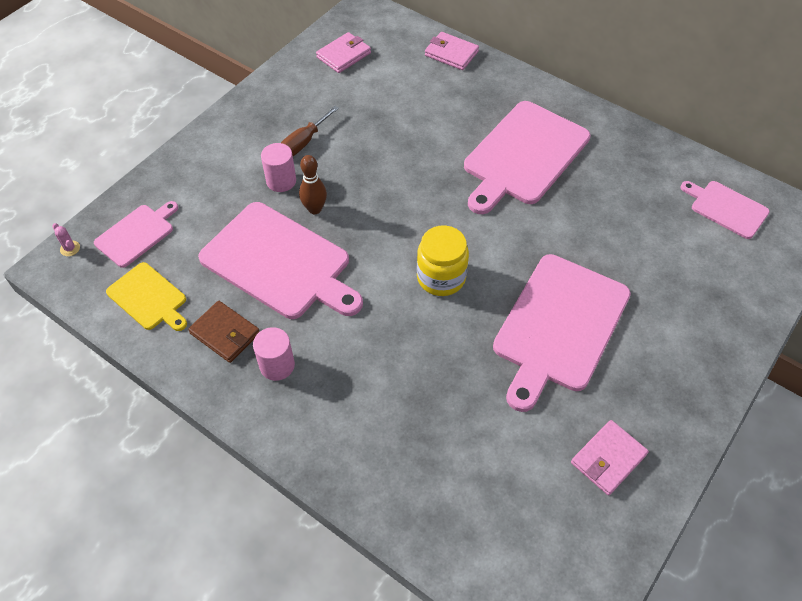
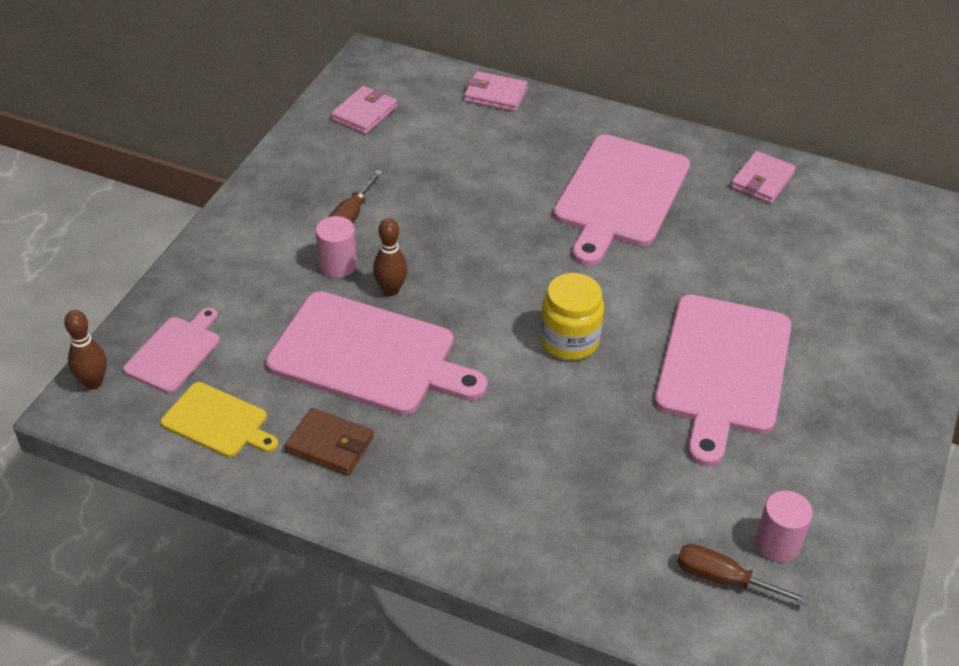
camera: 15 degrees left, 10 degrees down
pink cactus [52,223,80,256] -> brown bowling pin [64,310,107,389]
pink cylinder [253,327,295,381] -> pink cylinder moved to [755,491,813,562]
pink wallet [571,420,649,495] -> pink wallet moved to [731,151,796,204]
pink cutting board [681,181,770,239] -> none
none -> brown screwdriver [677,544,810,605]

